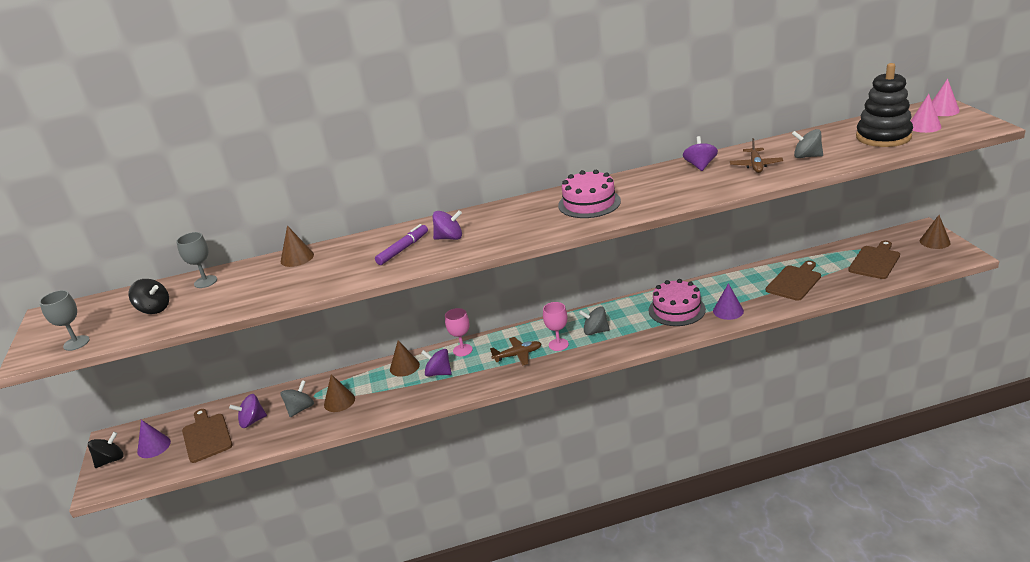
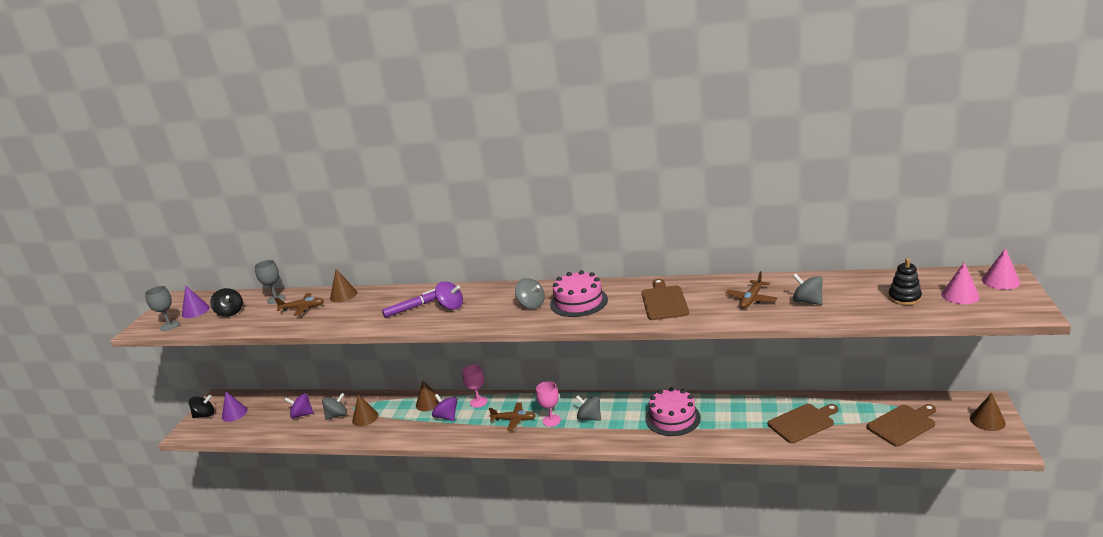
camera: 25 degrees right, 5 degrees down
brown cutting board [182,409,233,463] -> brown cutting board moved to [642,279,689,320]
purple spinning top [683,136,718,171] -> none
purple cone [713,283,744,320] -> purple cone moved to [182,285,210,318]
black stacking toy [856,63,913,147] -> black stacking toy [888,258,922,305], size x0.54
none -> brown plane [274,293,324,316]
none -> grey spinning top [515,278,545,309]

